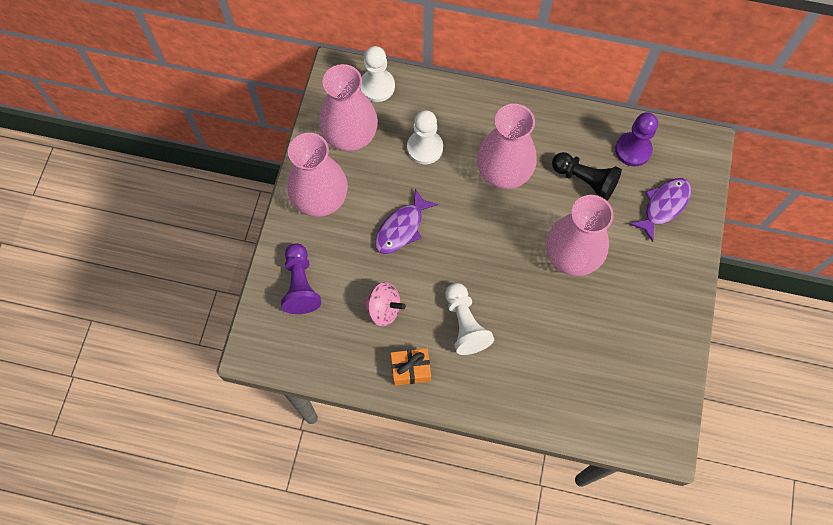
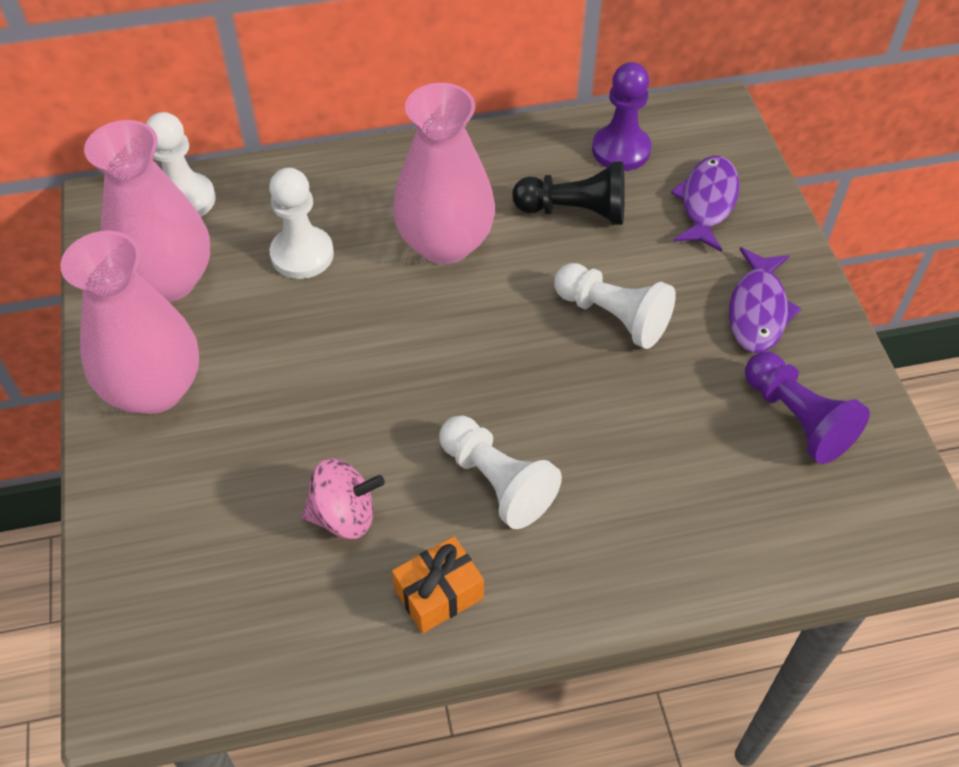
camera: 25 degrees left, 15 degrees down
purple pawn [281,243,321,314] -> purple pawn moved to [745,352,870,464]
purple fish [375,188,438,254] -> purple fish moved to [729,247,801,353]
pink vase [546,195,614,276] -> white pawn [554,263,676,349]

